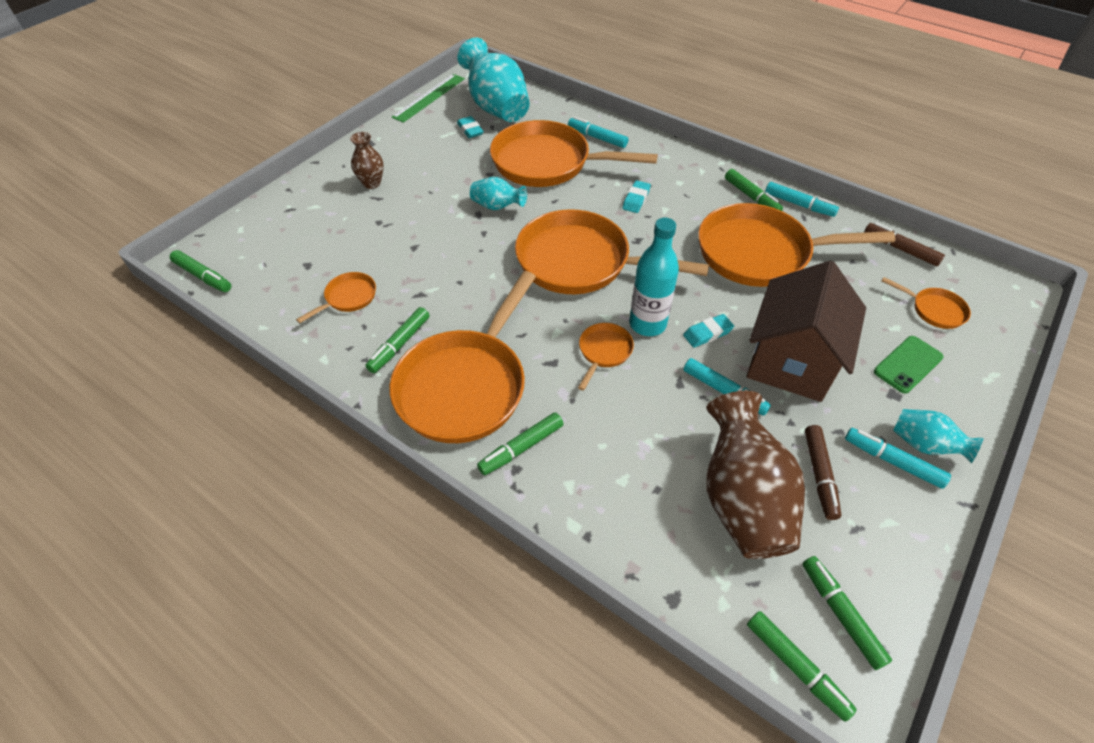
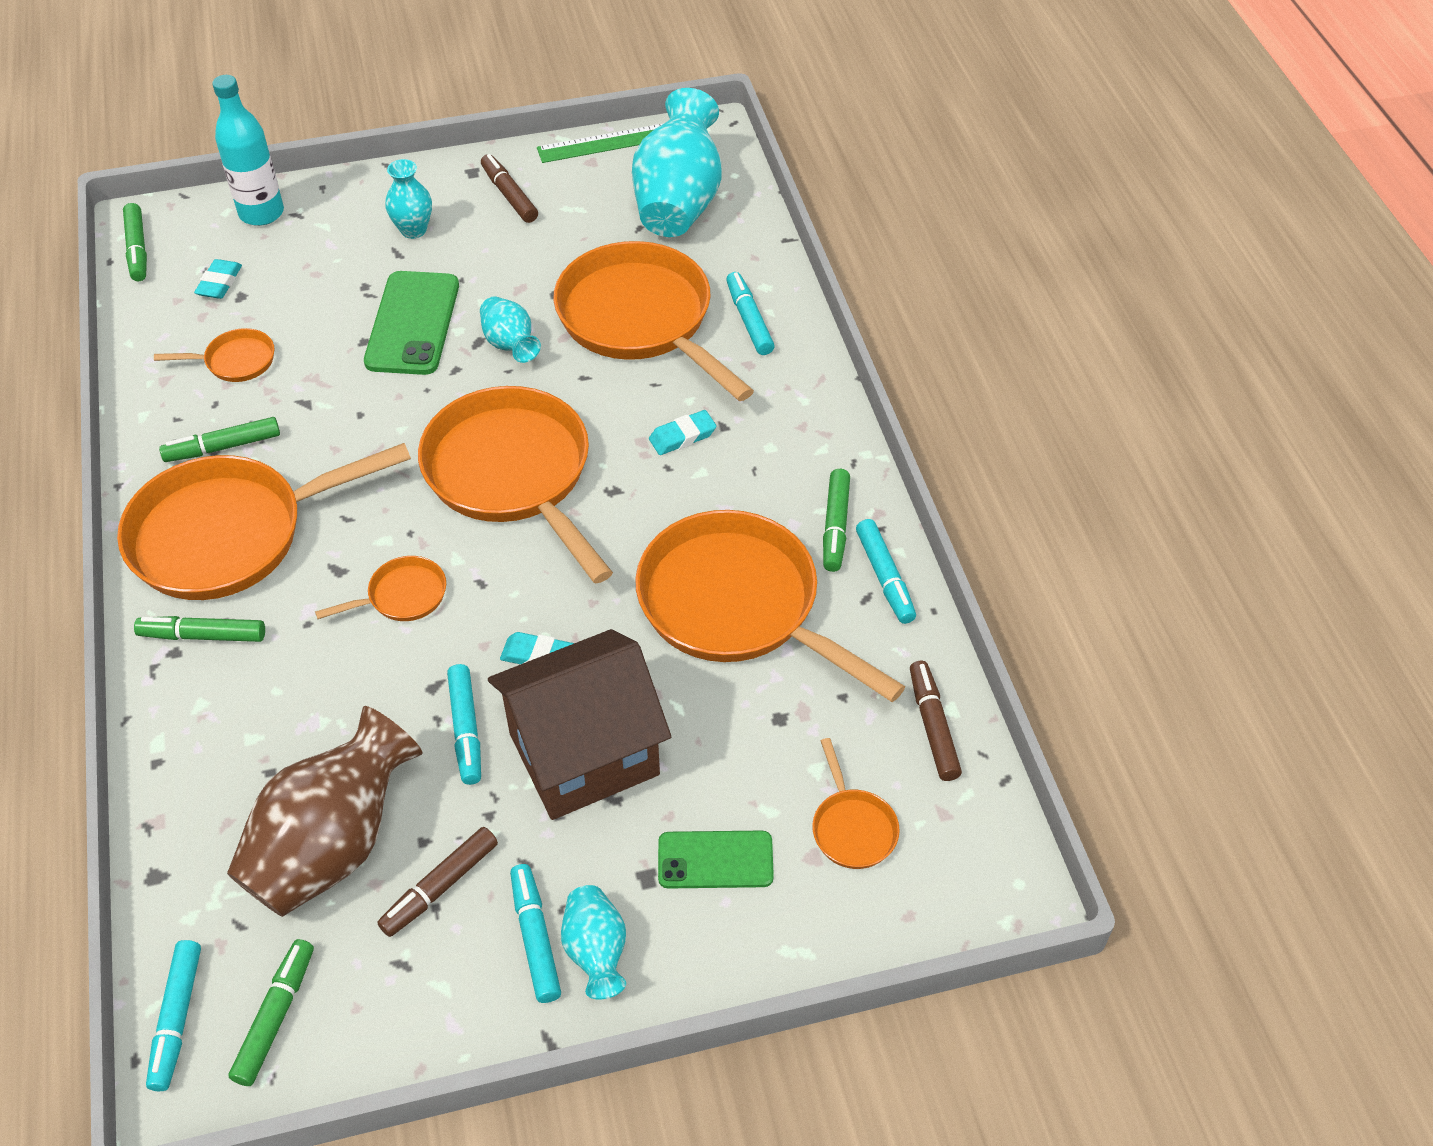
camera: 40 degrees right, 0 degrees up
brown vase [350,132,384,189] -> turquoise vase [385,159,432,239]
turquoise eraser [457,116,484,138] -> turquoise eraser moved to [194,259,242,299]
turquoise bottle [629,218,679,336] -> turquoise bottle moved to [212,75,284,226]
green marker [747,611,857,722] -> turquoise marker [146,940,201,1091]
none -> green phone [364,271,459,375]
none -> brown marker [481,154,538,223]

